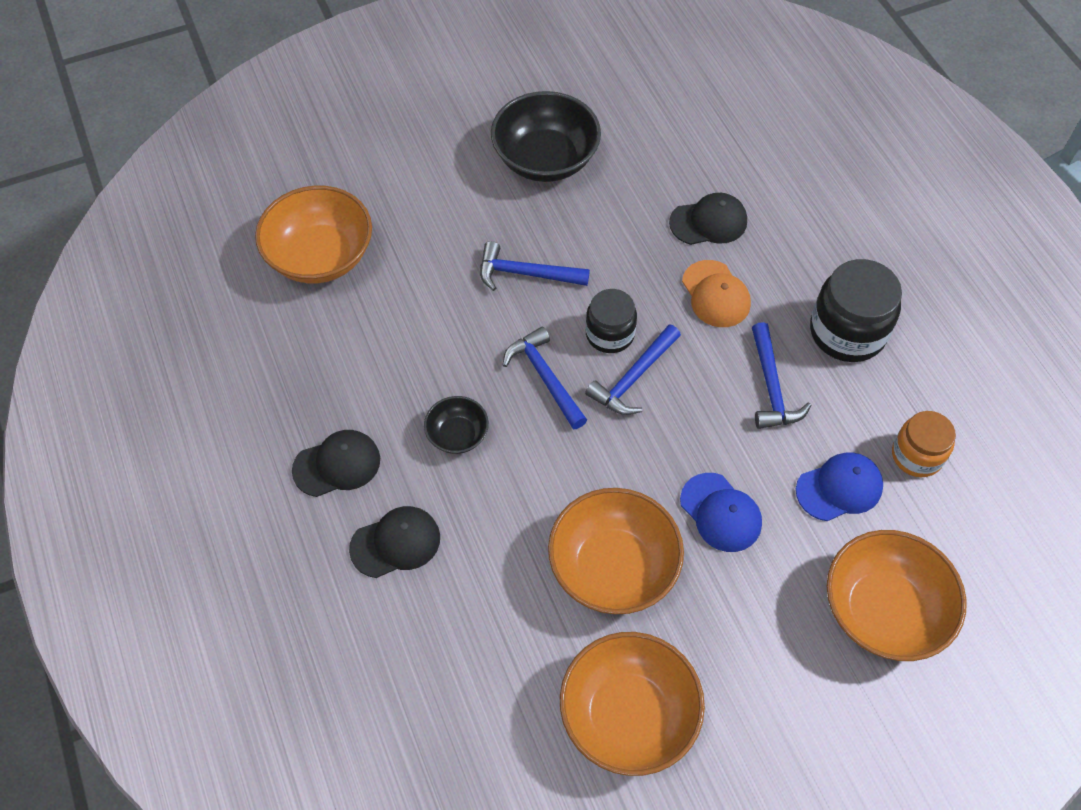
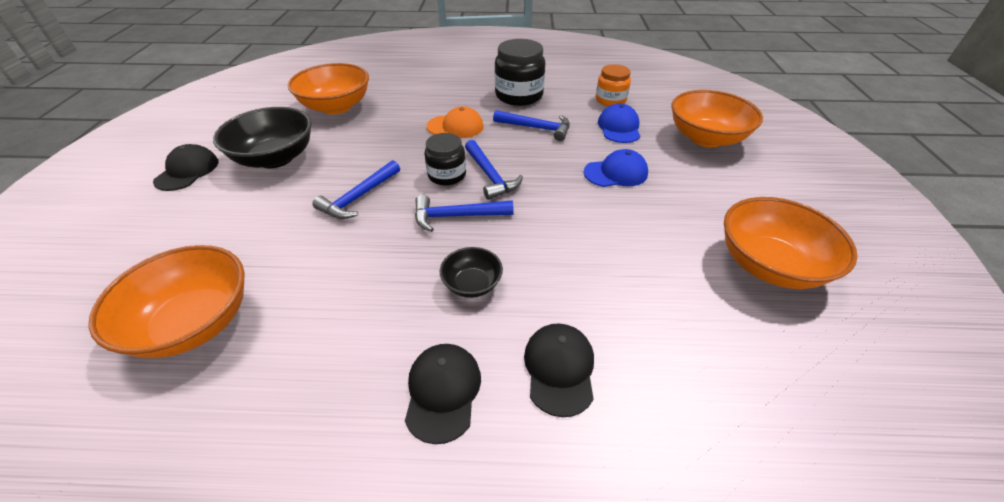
camera: 65 degrees left, 15 degrees down
orange bowl [548,488,684,614] -> orange bowl moved to [288,63,369,114]
black cap [669,193,747,245] -> black cap moved to [153,144,219,191]

